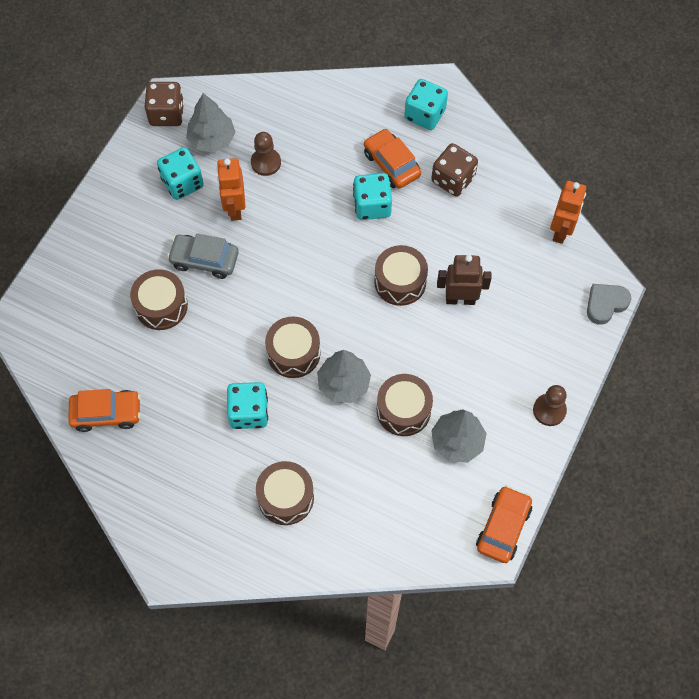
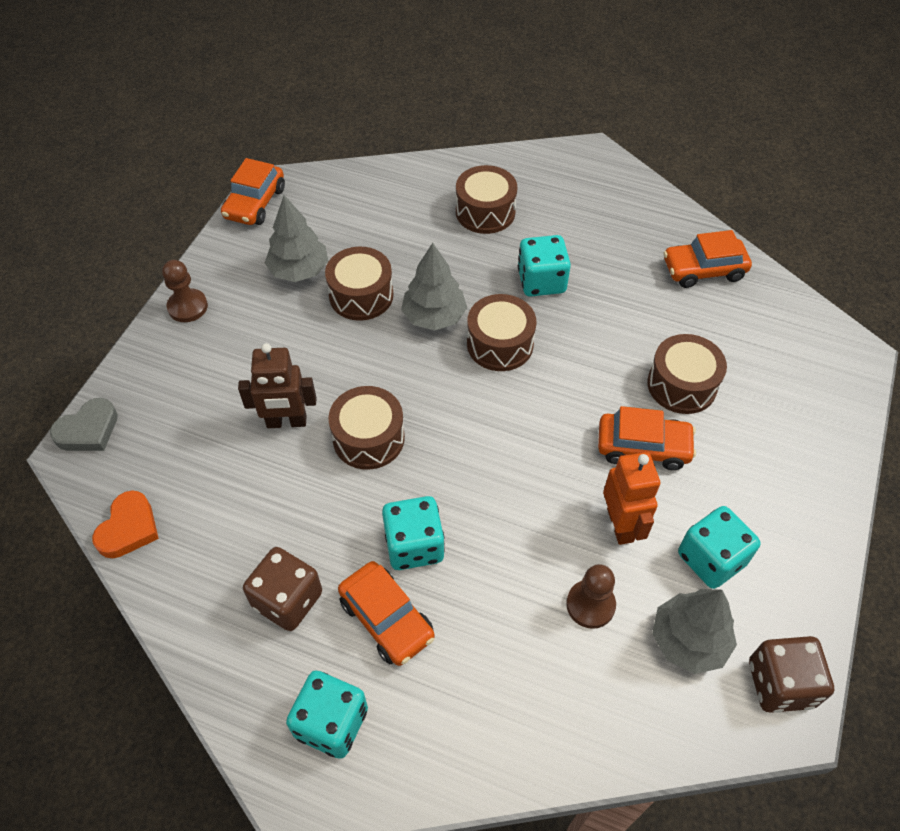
camera: 175 degrees right, 10 degrees down
grey car [167,233,239,279] -> orange car [598,406,696,470]
orange robot [550,181,586,244] -> orange heart [92,491,159,558]

